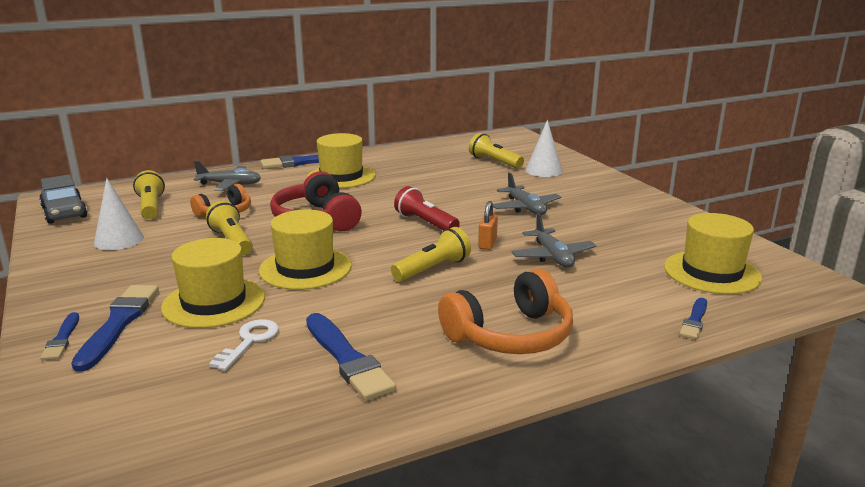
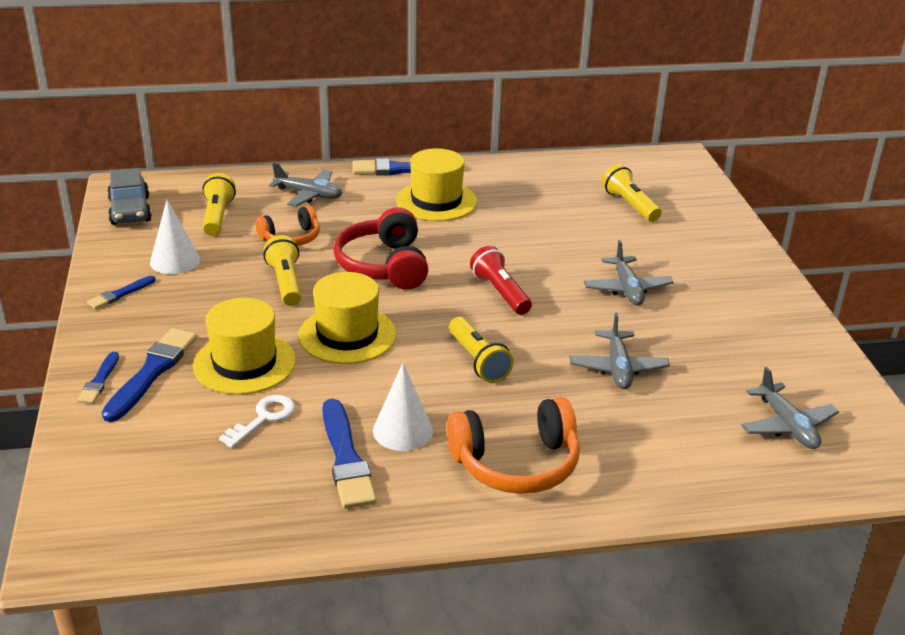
camera: 15 degrees right, 10 degrees up
yellow flashlight [391,227,471,281] -> yellow flashlight turned 90 degrees clockwise [449,317,514,383]
orange padlock [478,201,498,250] -> none
white cone [526,120,563,177] -> white cone moved to [373,363,433,451]
yellow hat [664,213,762,294] -> grey plane [741,367,839,449]
blue brush [679,298,707,339] -> blue brush moved to [87,276,156,309]

